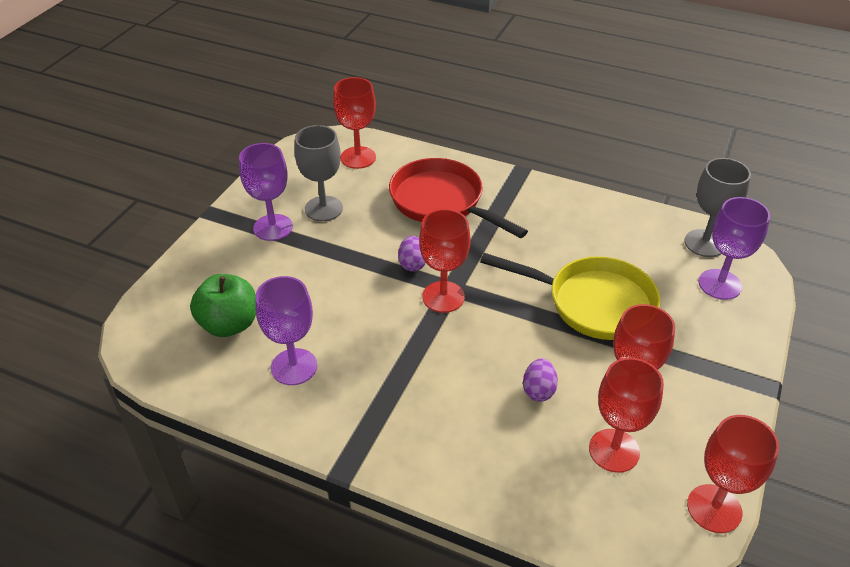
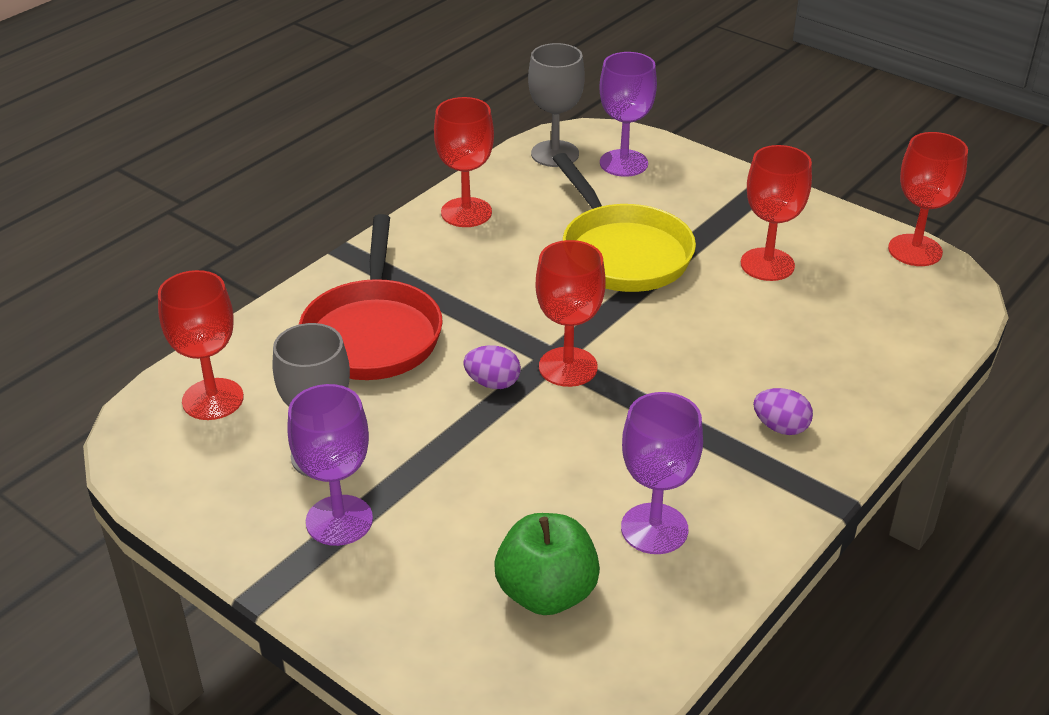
camera: 75 degrees left, 5 degrees down
red pan [389,158,528,238] -> red pan turned 60 degrees counterclockwise [299,214,443,380]
yellow pan [480,253,661,340] -> yellow pan turned 120 degrees clockwise [552,153,696,292]
purple egg [523,359,558,402] -> purple egg moved to [753,388,813,435]
red goblet [589,358,664,473] -> red goblet moved to [434,97,494,227]

